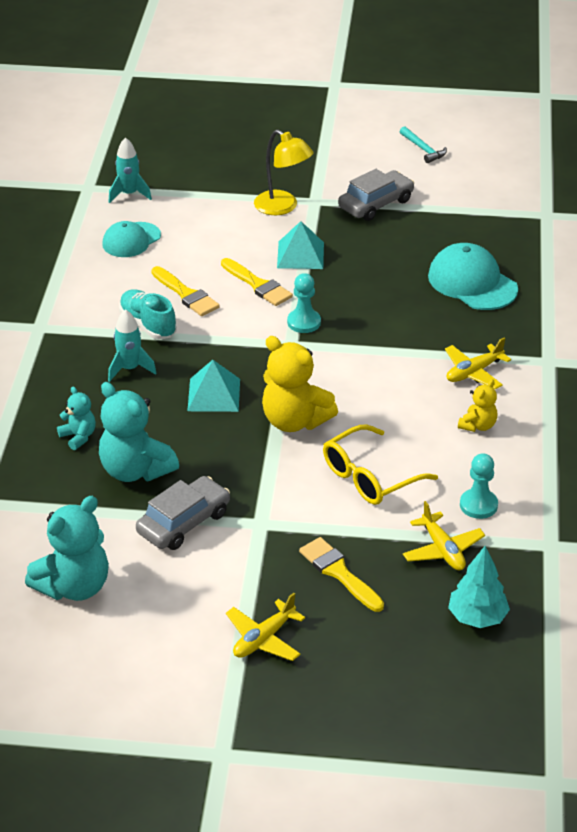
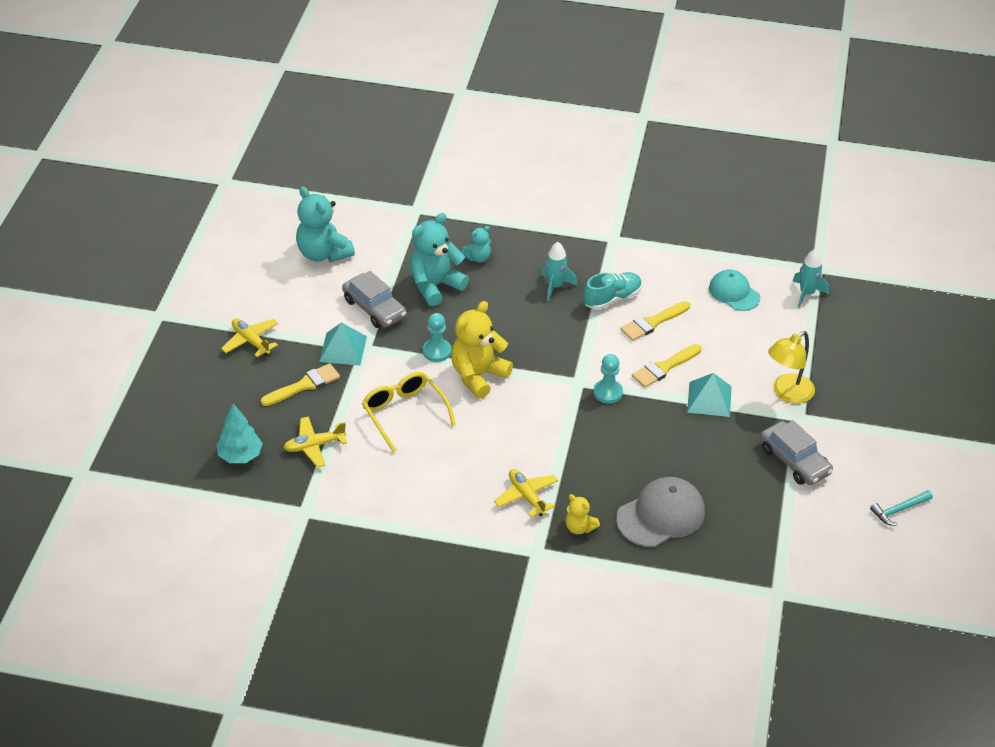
camera: 95 degrees right, 5 degrees up
turquoise pyramid [187,360,240,412] -> turquoise pyramid moved to [319,323,367,366]
turquoise cap [428,243,518,310] -> grey cap [616,477,705,547]
yellow teddy bear [458,379,497,432] -> yellow teddy bear moved to [565,494,600,534]
turquoise pawn [460,453,498,519] -> turquoise pawn moved to [423,313,451,362]

